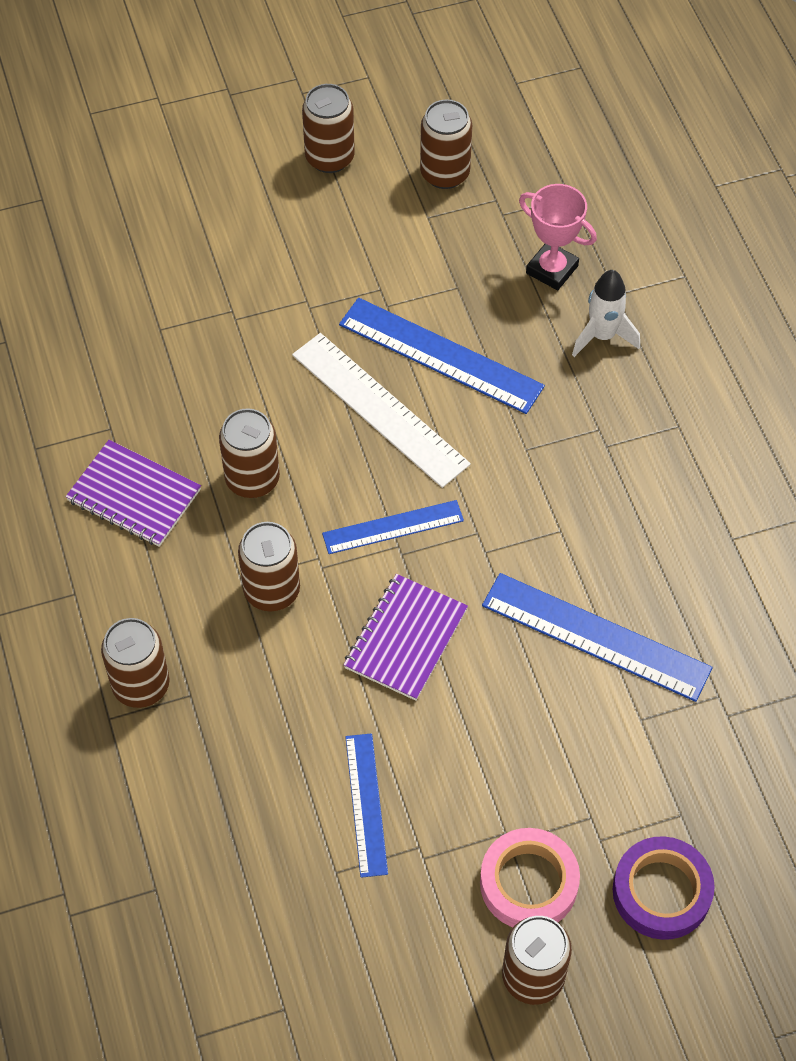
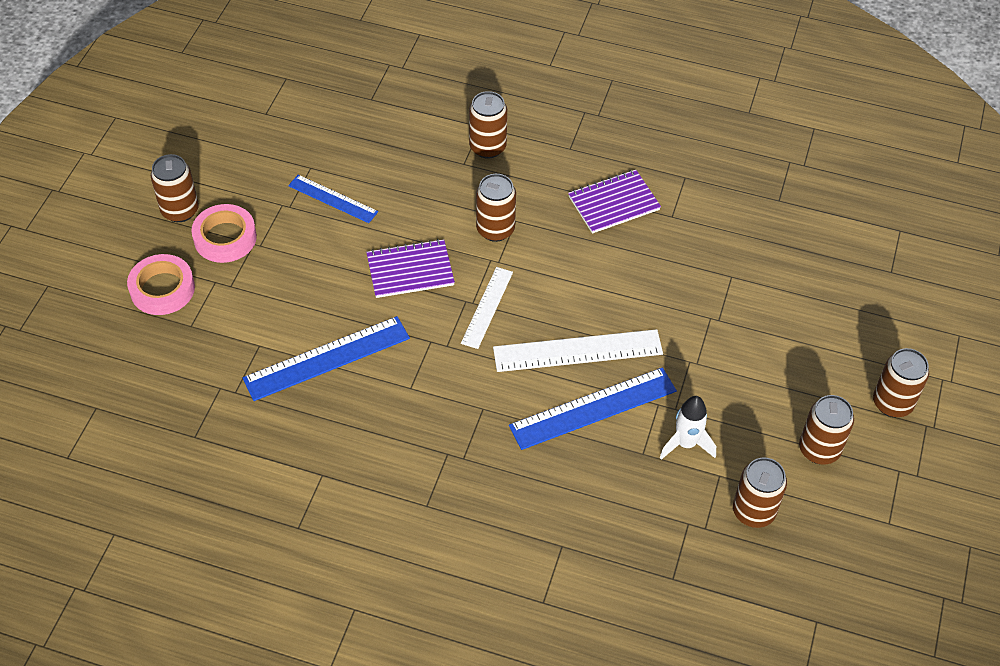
camera: 125 degrees right, 5 degrees down
brown can [219,408,280,498] -> brown can moved to [873,348,929,417]
blue ruler [322,500,464,554] -> white ruler [461,267,513,349]
purple notebook [343,574,468,701] -> purple notebook turned 75 degrees counterclockwise [366,239,455,298]
pink trophy [519,184,597,290] -> none
white rocket [572,270,640,357] -> white rocket moved to [660,396,716,460]
purple tape [613,836,715,940] -> pink tape [127,254,195,315]

